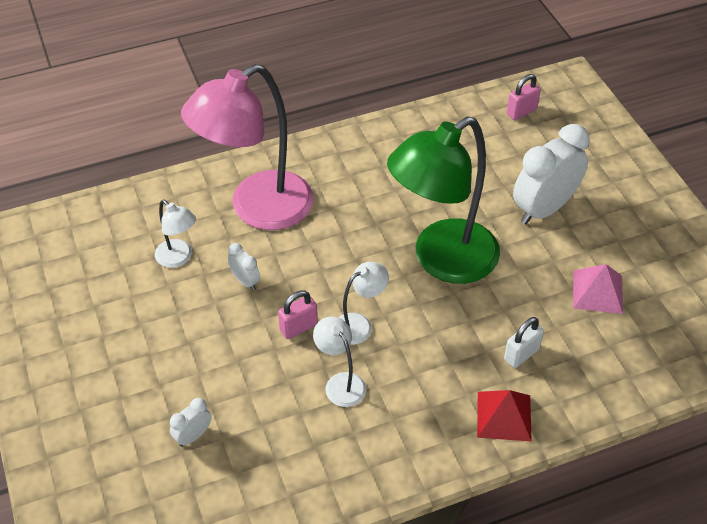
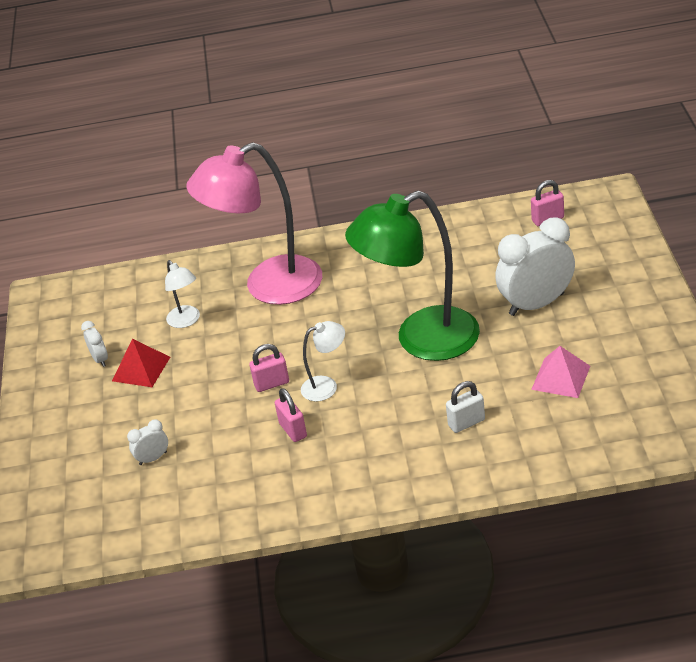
camera: 20 degrees right, 10 degrees down
white clock [228,243,260,290] -> white clock moved to [81,321,108,367]
white lamp [313,316,366,407] -> pink padlock [275,388,307,442]
red pyramid [477,390,532,442] -> red pyramid moved to [112,339,170,387]

